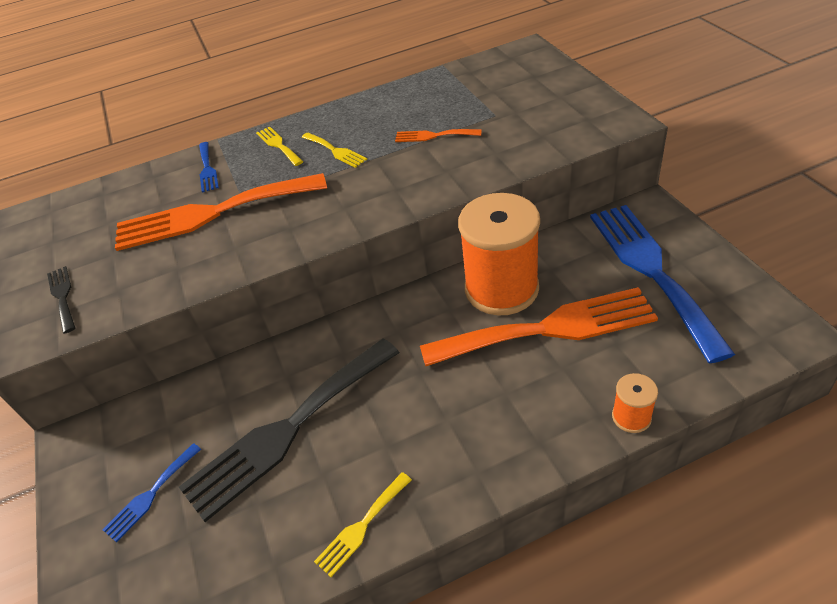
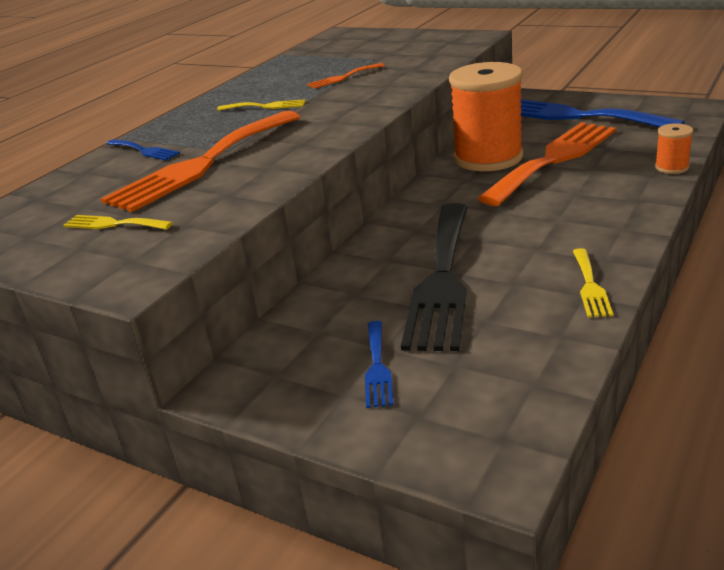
camera: 40 degrees left, 15 degrees down
black fork [47,266,75,334] -> none
yellow fork [256,127,303,166] -> yellow fork moved to [63,215,173,230]

